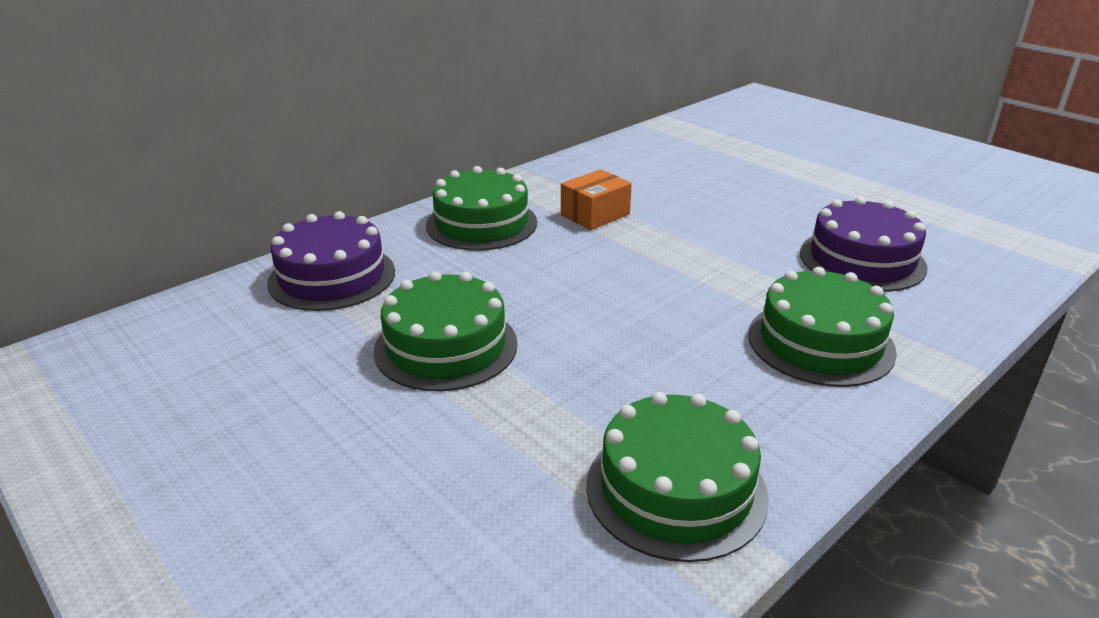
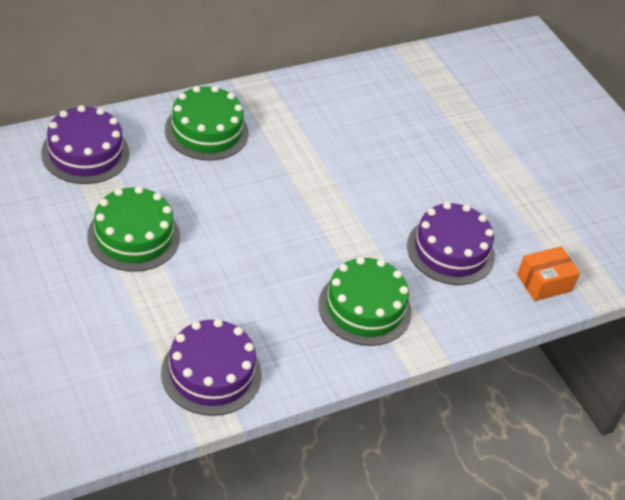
camera: 10 degrees right, 15 degrees up
orange box [561,169,632,230] -> orange box moved to [517,246,580,301]
green cake [586,392,769,562] -> purple cake [161,319,262,416]

